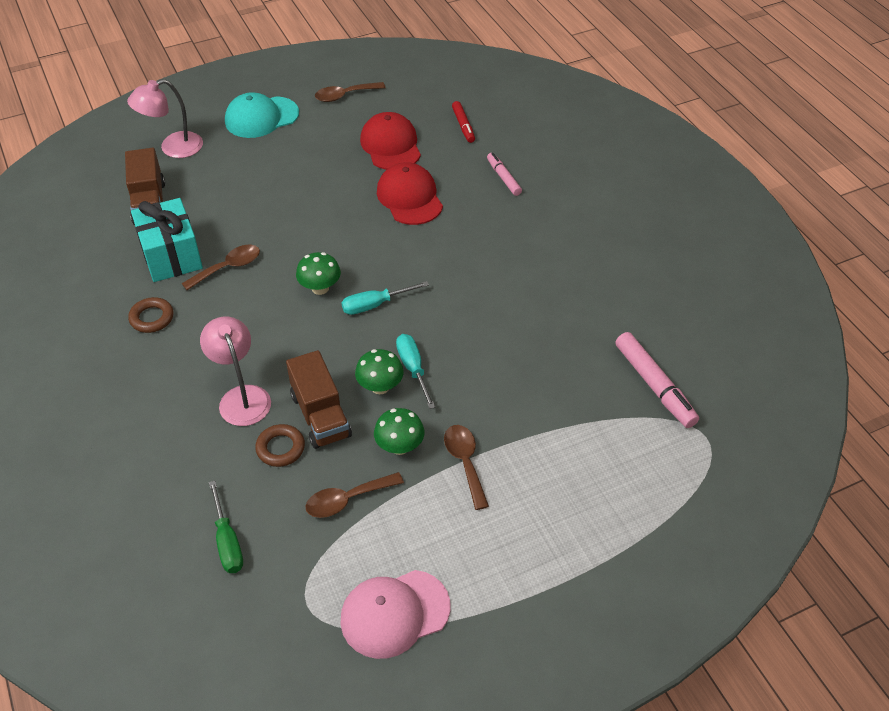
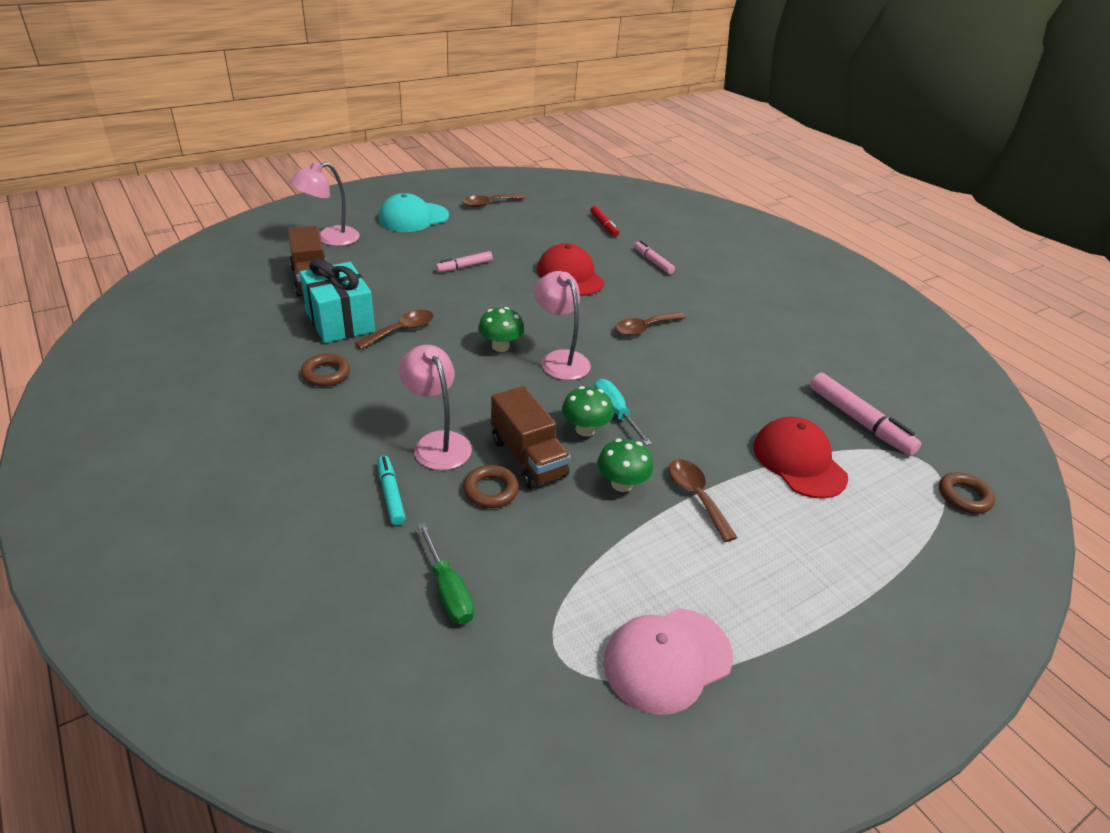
camera: 10 degrees left, 10 degrees down
brown spoon [305,472,404,518] -> brown spoon moved to [615,312,686,336]
turquoise screwdriver [341,281,429,315] -> pink lamp [534,271,591,380]
red cap [360,112,421,170] -> red cap moved to [753,417,848,499]
none -> turquoise marker [377,456,406,525]
none -> pink marker [435,251,493,273]
none -> brown ring [939,472,995,514]

